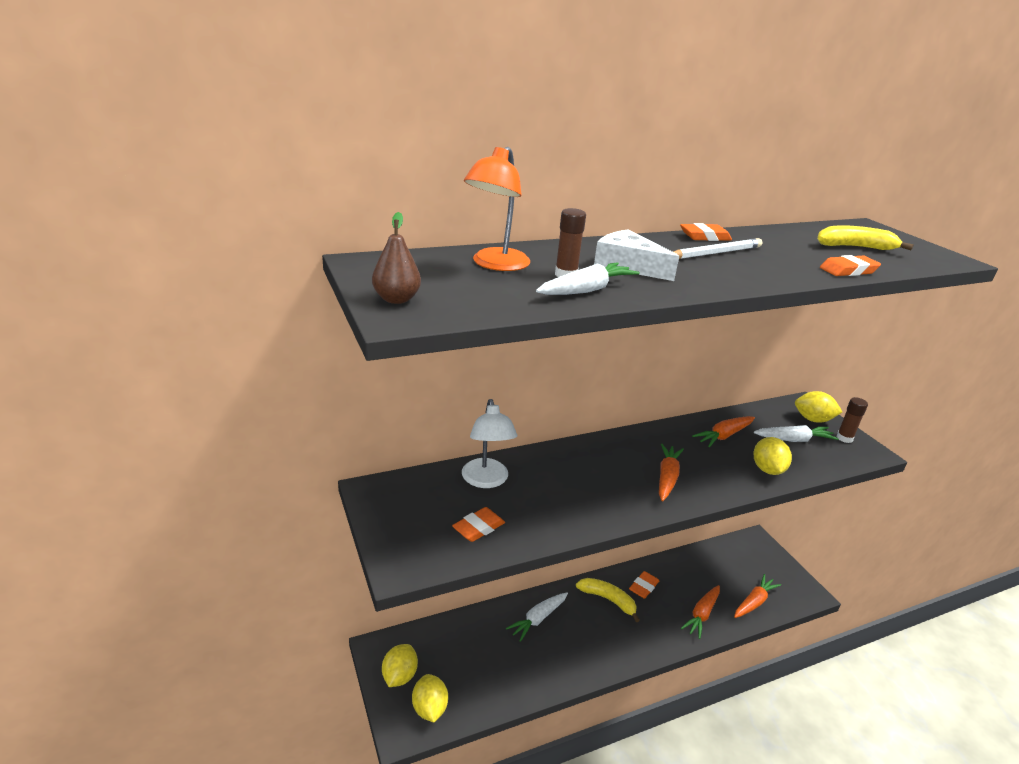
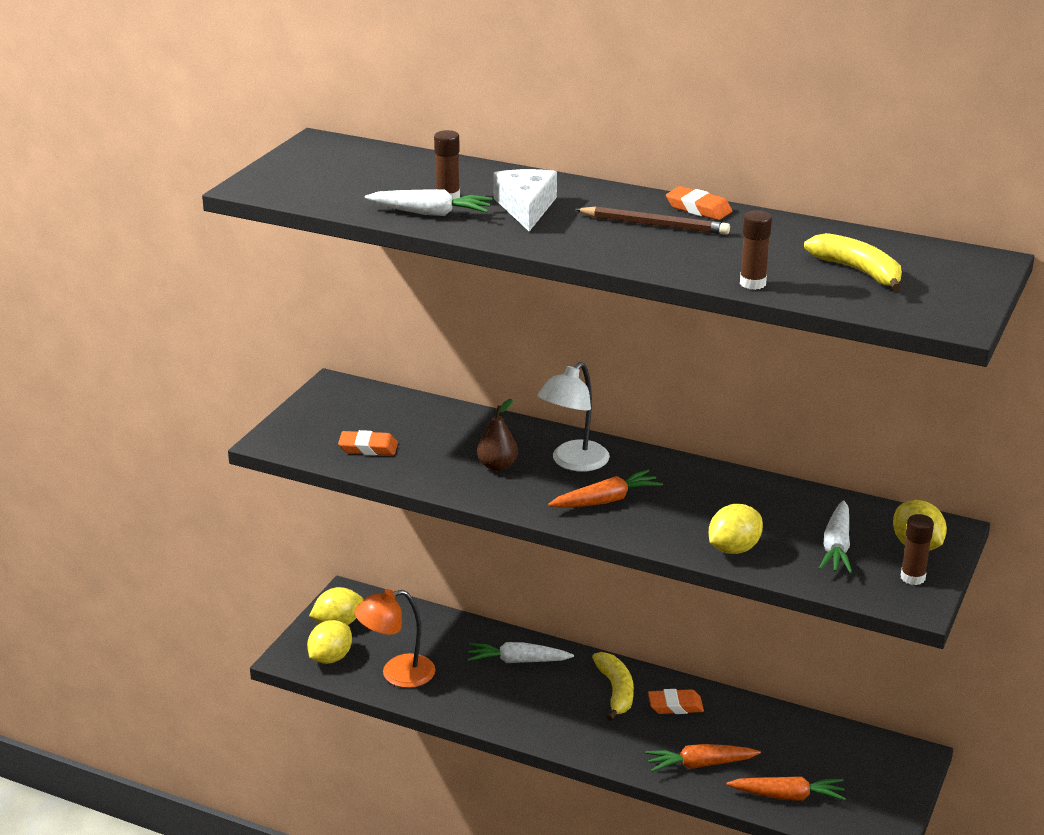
camera: 50 degrees right, 0 degrees up
brown pear [372,212,421,304] -> brown pear moved to [477,399,518,471]
white lamp [462,399,517,488] -> white lamp moved to [538,362,610,472]
orange lamp [464,147,530,271] -> orange lamp moved to [354,589,436,688]
white pencil [674,238,762,259] -> brown pencil [574,207,730,235]
orange carrot [692,416,755,447] -> none
white carrot [754,425,839,442] -> white carrot turned 60 degrees clockwise [818,500,852,573]
orange eraser [820,255,881,276] -> brown glue stick [740,210,772,290]

